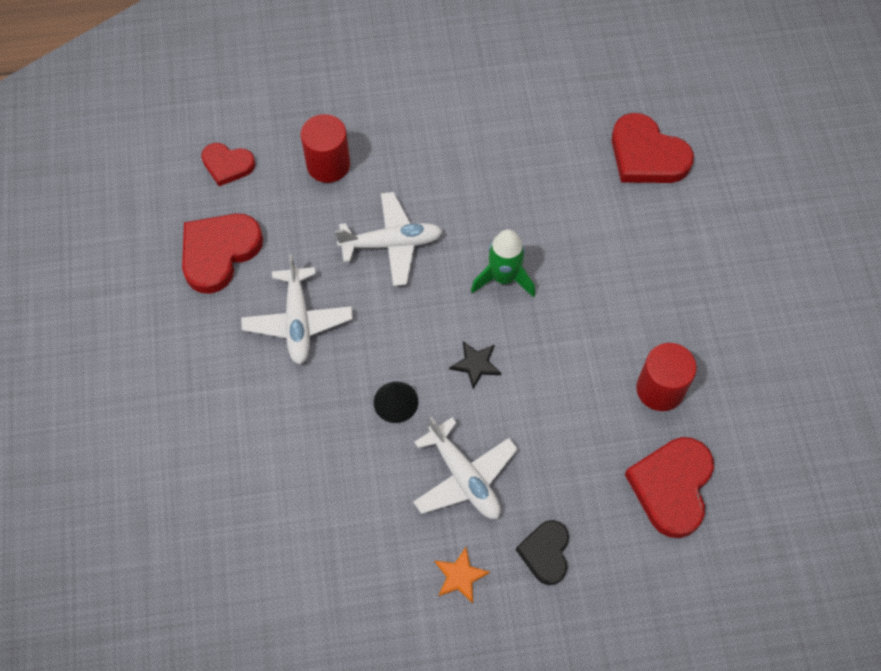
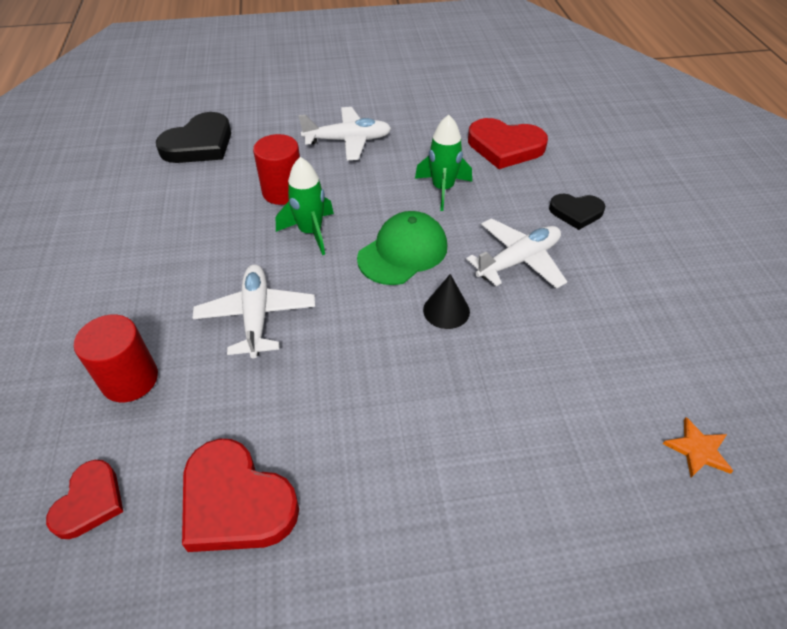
camera: 90 degrees left, 15 degrees down
white plane [241,254,353,364] -> white plane moved to [299,107,391,161]
orange star [435,547,490,603] -> orange star moved to [663,417,733,478]
black star [449,341,501,389] -> green cap [357,211,447,285]
red heart [612,113,694,183] -> black heart [156,112,231,163]
red cylinder [636,343,697,411] -> red cylinder moved to [253,134,300,205]
none -> green rocket [415,115,472,211]

